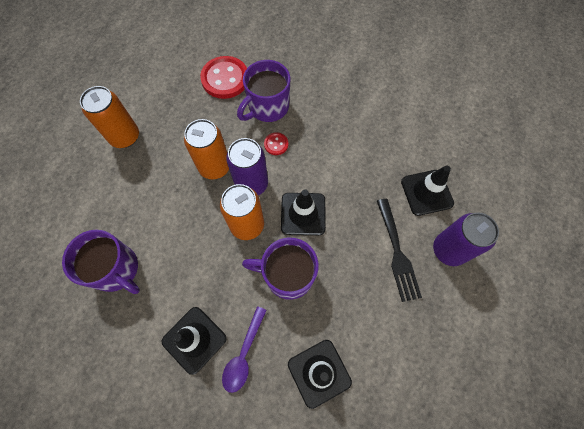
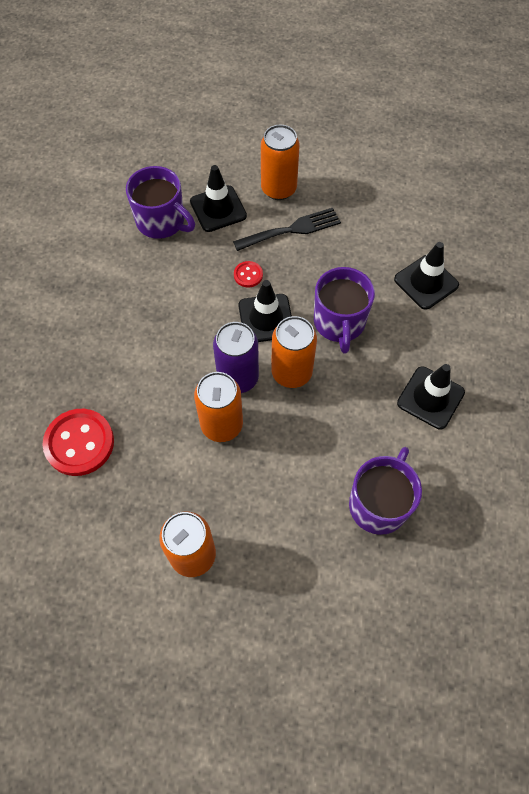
camera: 100 degrees left, 5 degrees down
purple spoon [222,306,267,393] -> none
purple mug [237,60,290,122] -> purple mug moved to [126,166,195,239]
red button [264,132,288,155] -> red button moved to [234,261,263,287]
purple can [433,212,499,266] -> orange can [261,125,300,200]

